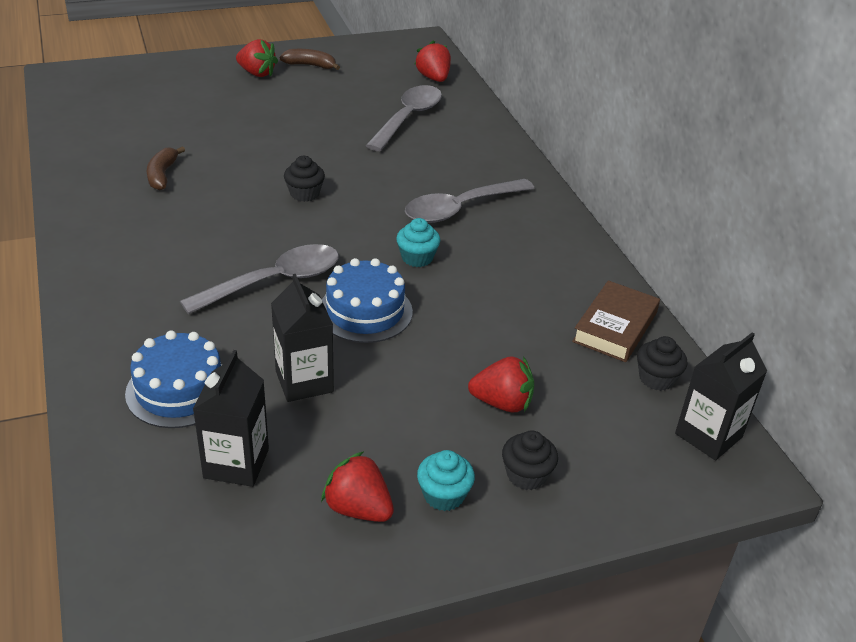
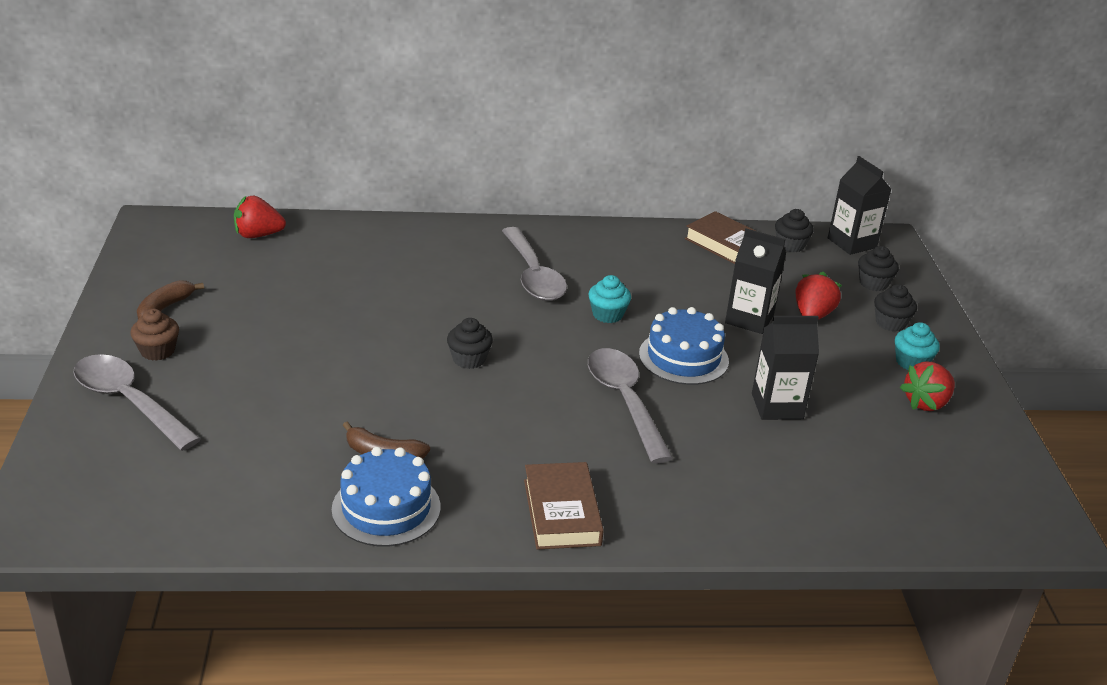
camera: 75 degrees left, 5 degrees down
blue cake [125,331,222,428] -> blue cake moved to [332,447,441,547]
black carton [193,350,269,487] -> black carton moved to [725,229,786,334]
red strawberry [236,39,278,77] -> brown cupcake [131,309,179,361]
grey spoon [366,85,442,151] -> grey spoon moved to [73,354,201,451]
none -> brown book [524,462,604,550]
none -> black cupcake [858,246,899,291]

